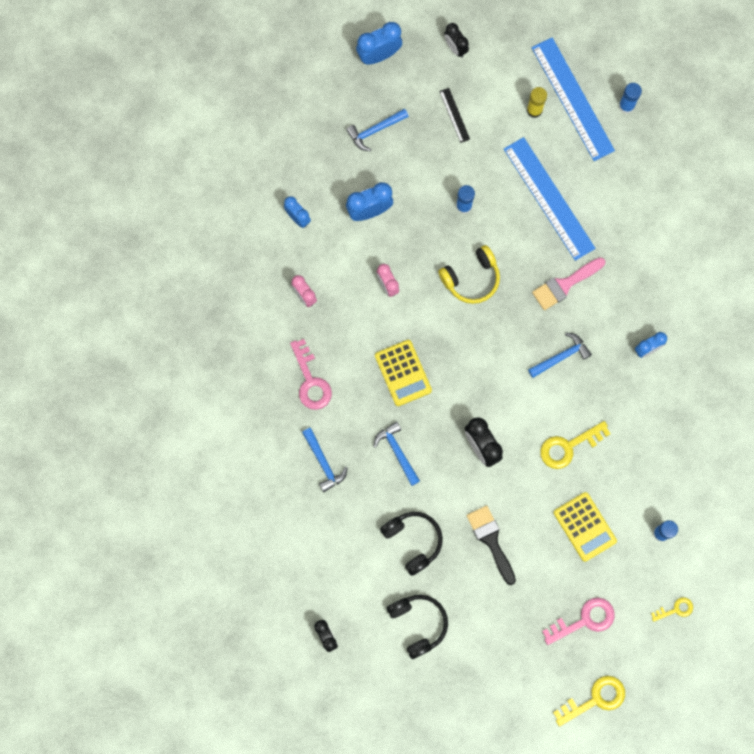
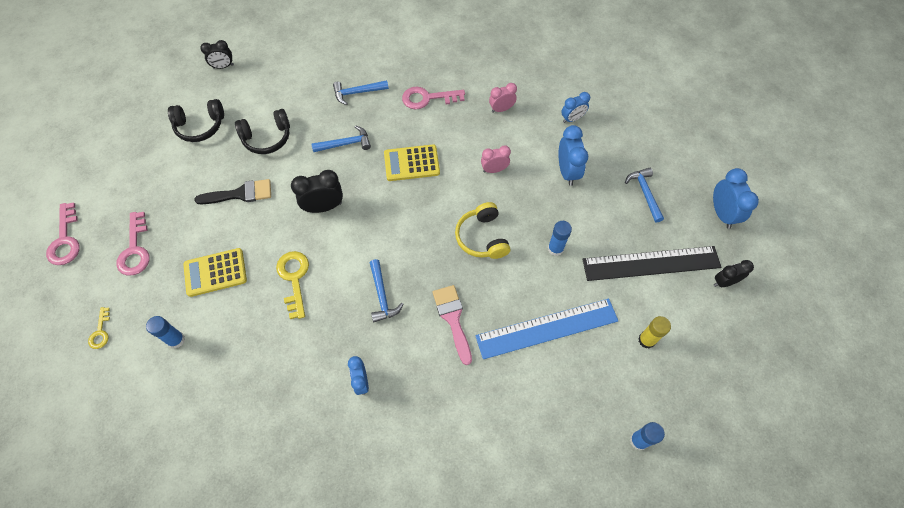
camera: 105 degrees right, 15 degrees down
black ruler [439,88,470,143] -> black ruler [582,246,721,281], size x2.31
blue ruler [531,38,615,161] -> none
yellow key [553,676,625,726] -> pink key [46,202,80,265]

